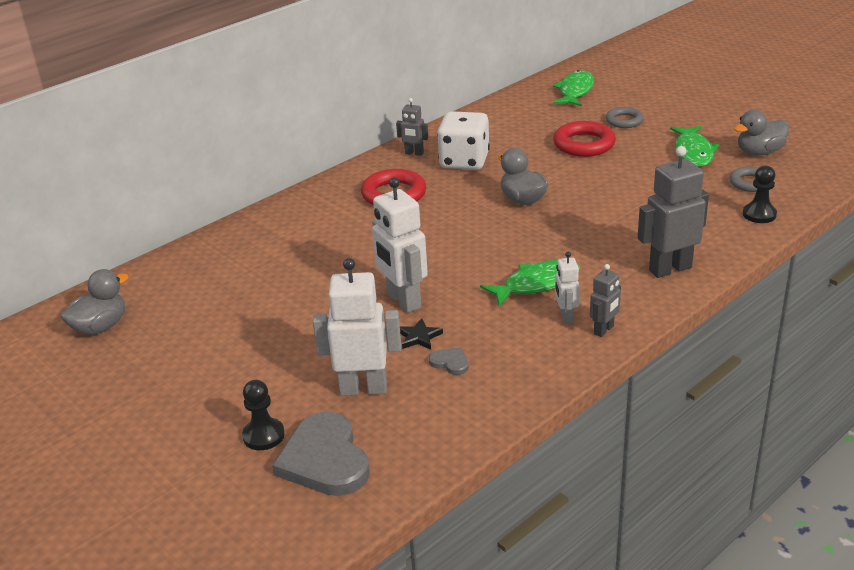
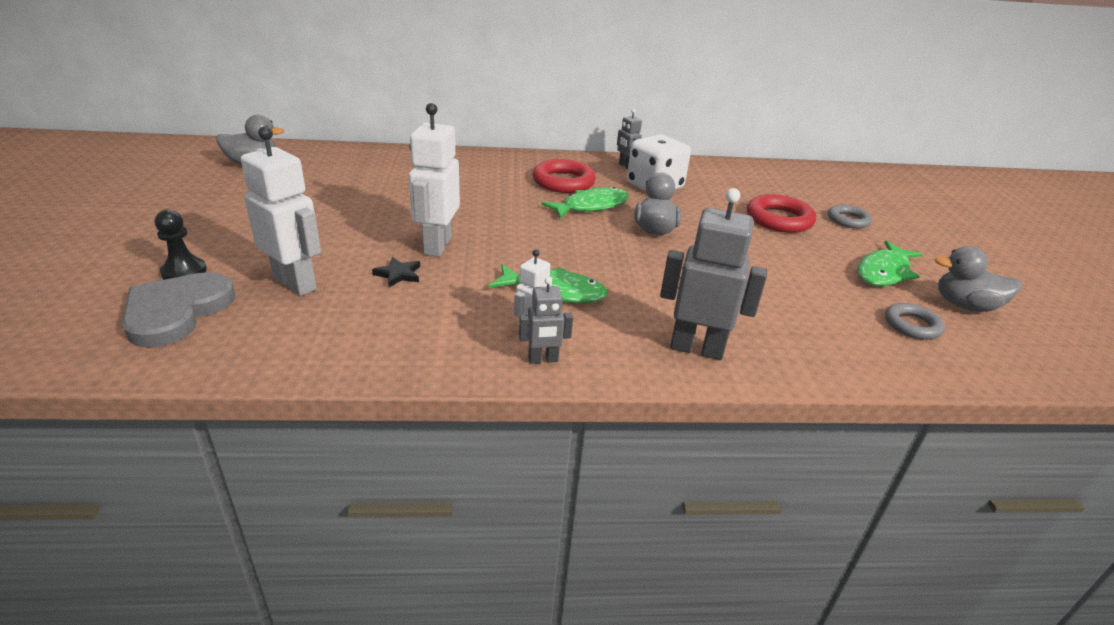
camera: 35 degrees right, 0 degrees up
grey heart [429,347,469,375] -> none
green fish [553,70,594,106] -> green fish moved to [541,187,629,219]
black pawn [743,166,777,223] -> none

